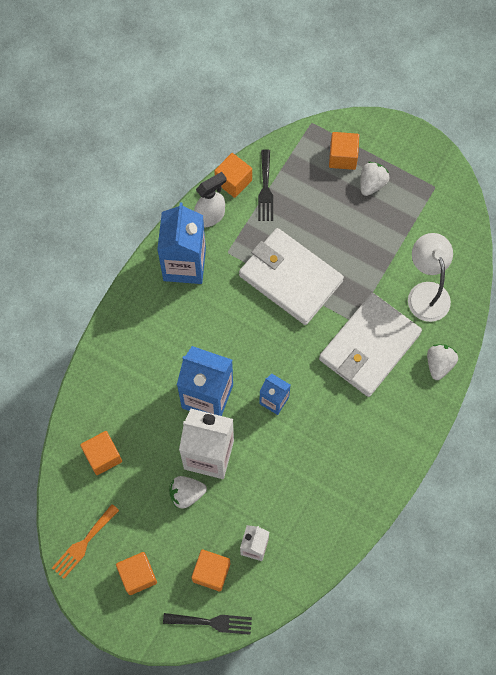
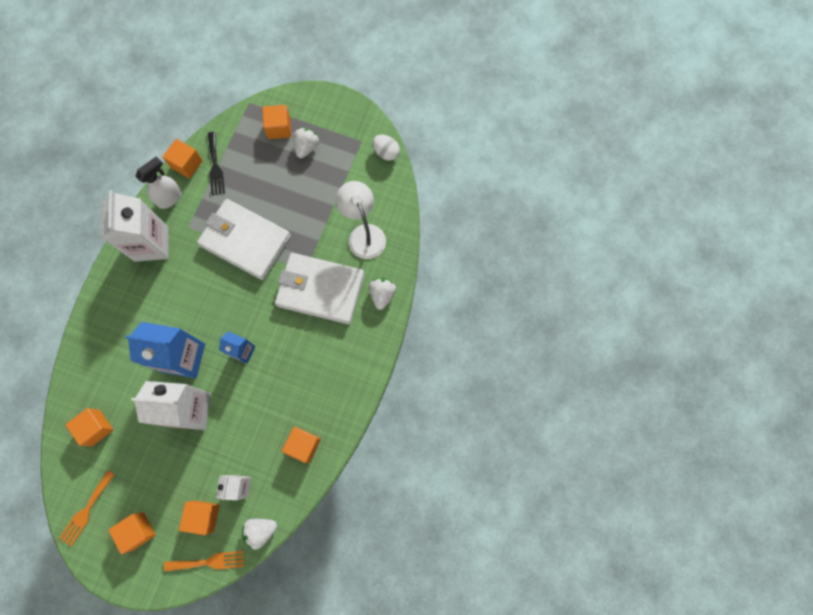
camera: 10 degrees left, 5 degrees up
blue carton [157,202,206,284] -> white carton [101,190,169,262]
black fork [163,613,252,635] -> orange fork [164,551,245,571]
white strawberry [169,476,207,509] -> white strawberry moved to [242,519,277,550]
white wallet [319,293,422,397] -> white wallet turned 75 degrees clockwise [275,253,364,324]
none -> orange cube [282,427,321,463]
none -> white egg [372,135,400,161]

